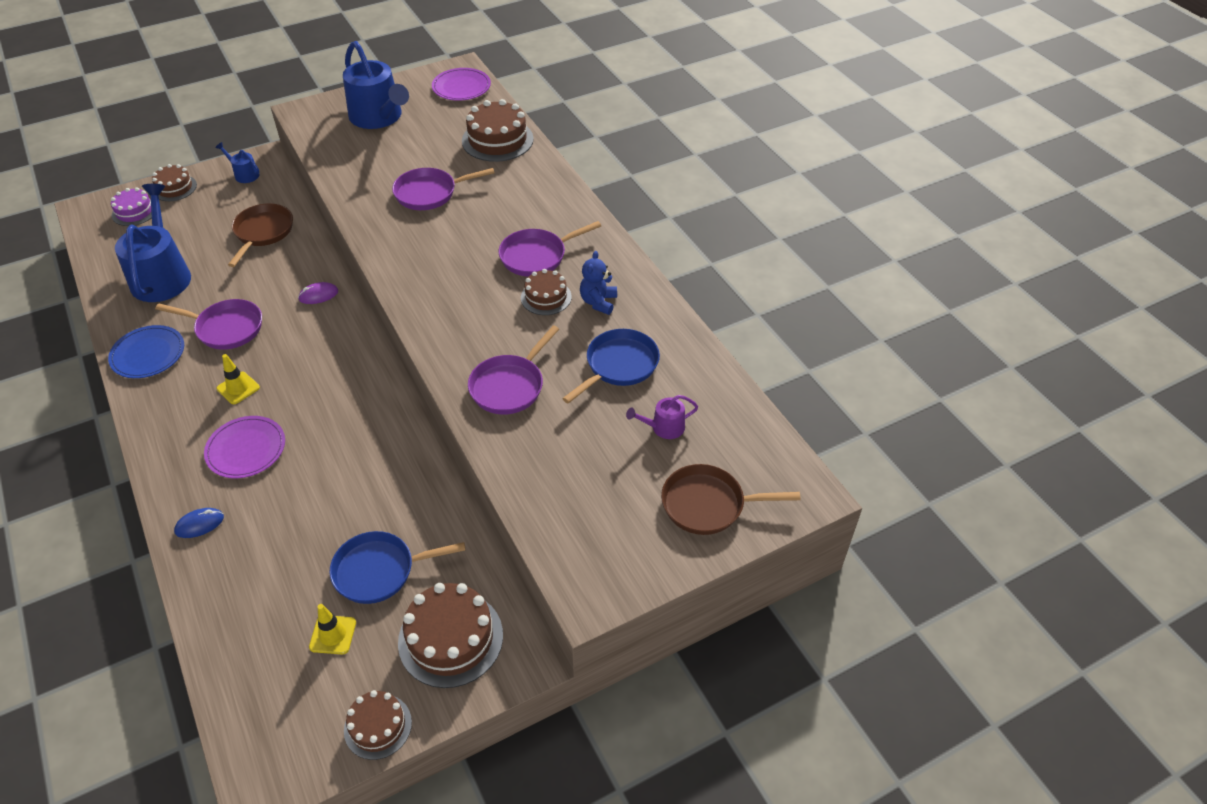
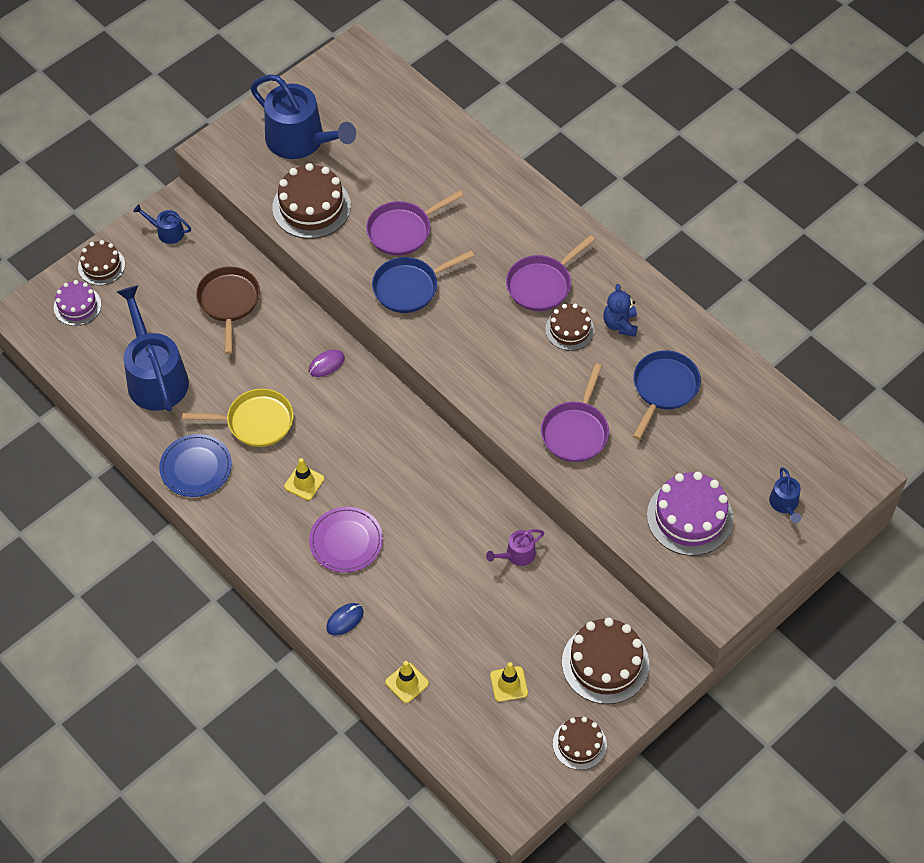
camera: 15 degrees left, 10 degrees up
purple pan [155,299,262,350] -> yellow pan [182,388,294,447]
blue pan [330,531,466,604] -> blue pan moved to [372,251,474,313]
purple plate [432,68,491,101] -> none
brown cake [462,99,534,162] -> brown cake moved to [272,163,351,239]
purple watering can [626,395,698,439] -> purple watering can moved to [486,529,544,566]
brown pan [661,464,800,535] -> blue watering can [769,467,801,523]
none -> yellow traffic cone [385,661,429,703]
none -> purple cake [647,472,733,556]

